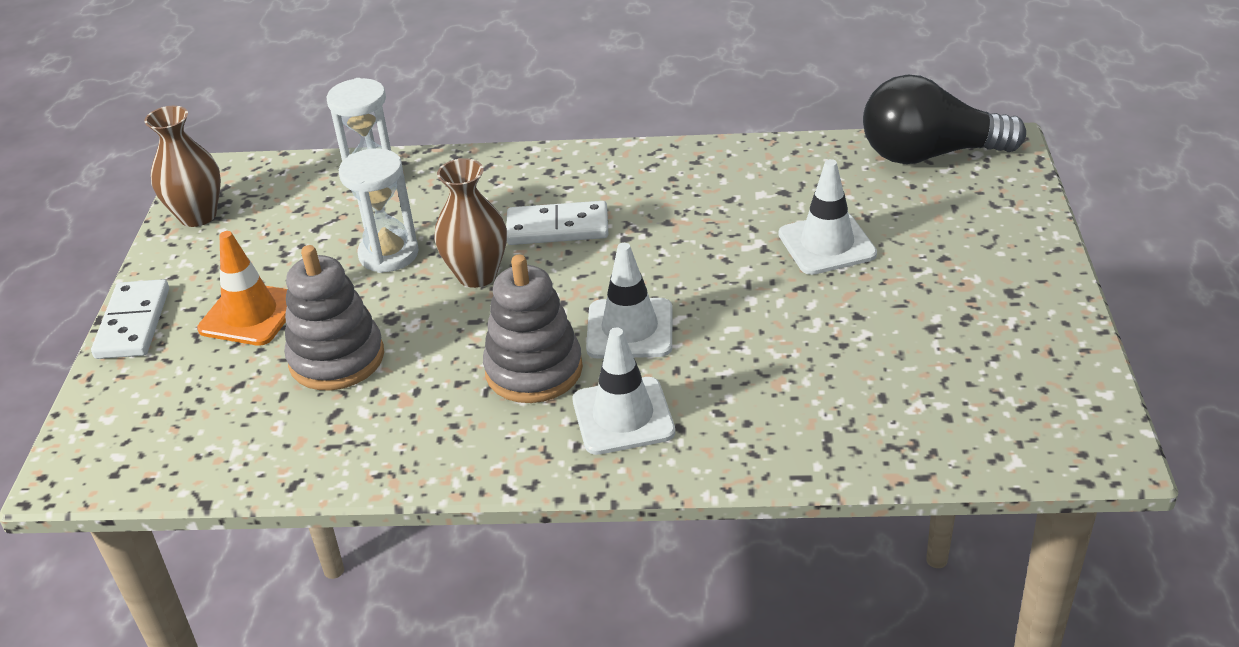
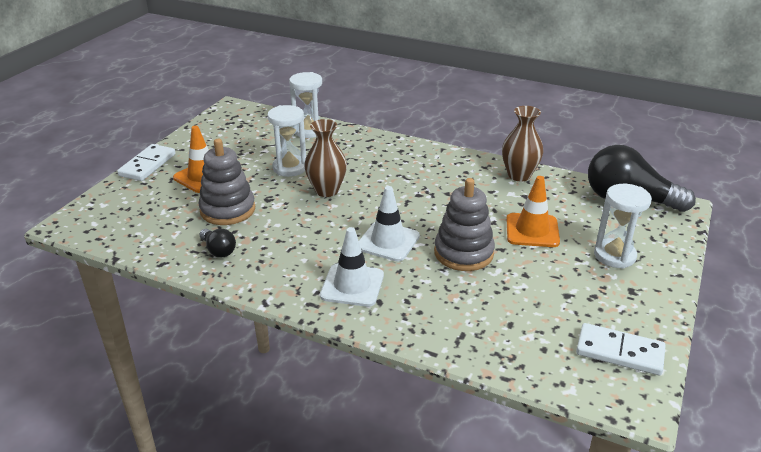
camera: 20 degrees right, 5 degrees down
brown vase [144,106,221,227] -> brown vase moved to [502,106,543,181]
grey stacking toy [483,254,583,403] -> grey stacking toy moved to [434,178,495,271]
white domino [506,201,608,245] -> white domino moved to [576,323,666,375]
white traffic cone [779,159,877,275] -> orange traffic cone [507,176,560,247]
none -> black light bulb [200,229,236,258]
none -> white hourglass [594,184,652,269]

